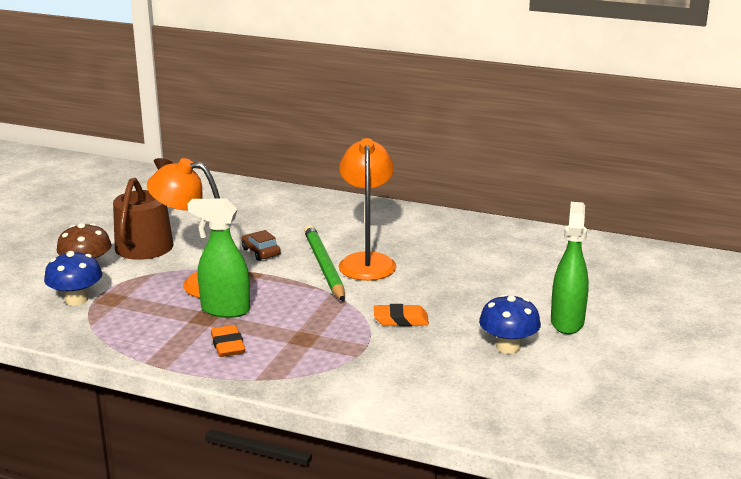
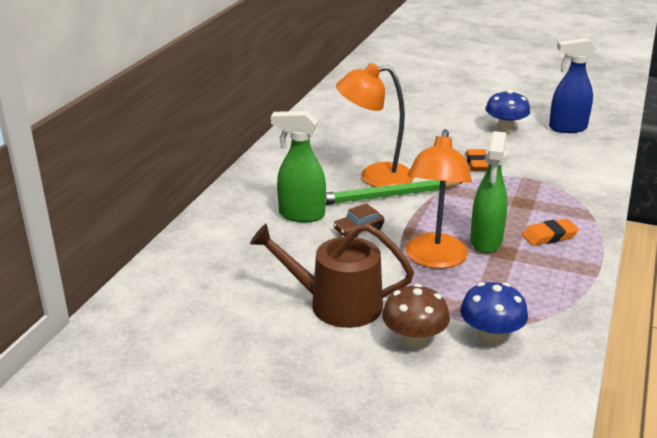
camera: 90 degrees left, 5 degrees up
green spray bottle [551,202,589,334] -> green spray bottle moved to [271,111,326,222]
none -> blue spray bottle [549,38,596,133]

